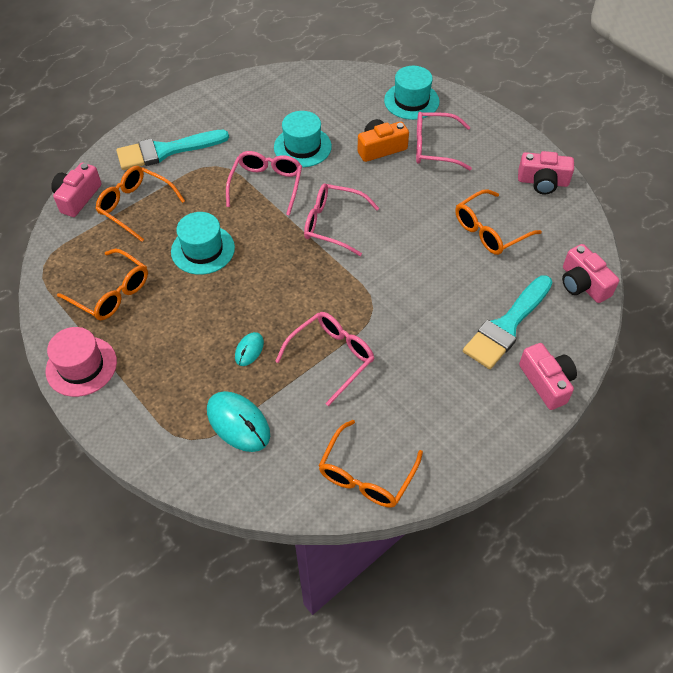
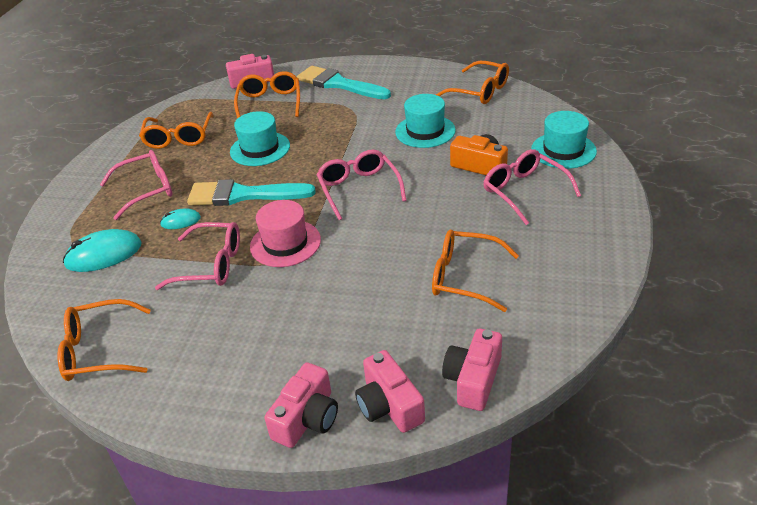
camera: 55 degrees right, 15 degrees down
pink hat [46,327,117,397] -> pink hat moved to [250,200,321,267]
turquoise mouse [207,391,270,452] -> turquoise mouse turned 60 degrees clockwise [63,229,142,272]
pink glasses [226,151,302,216] -> pink glasses moved to [100,150,172,220]
turquoise brush [463,275,553,369] -> turquoise brush moved to [187,179,316,206]
pink camera [518,151,574,194] -> pink camera moved to [355,350,425,433]
none -> orange glasses [436,61,509,104]

